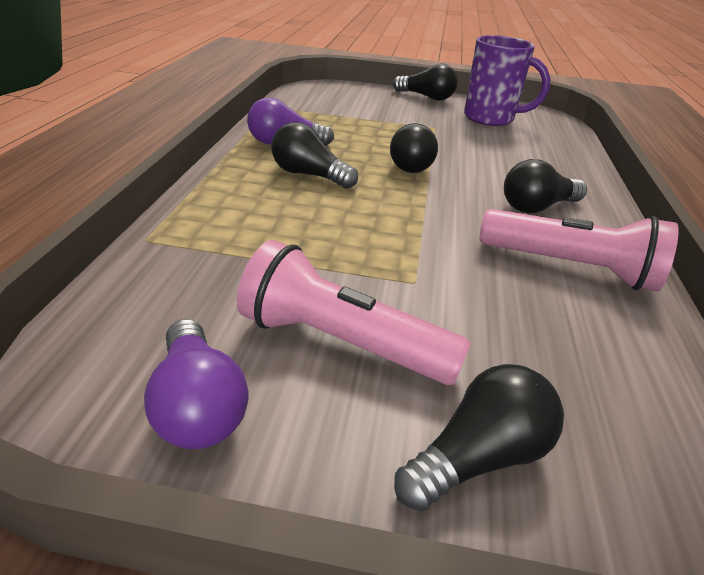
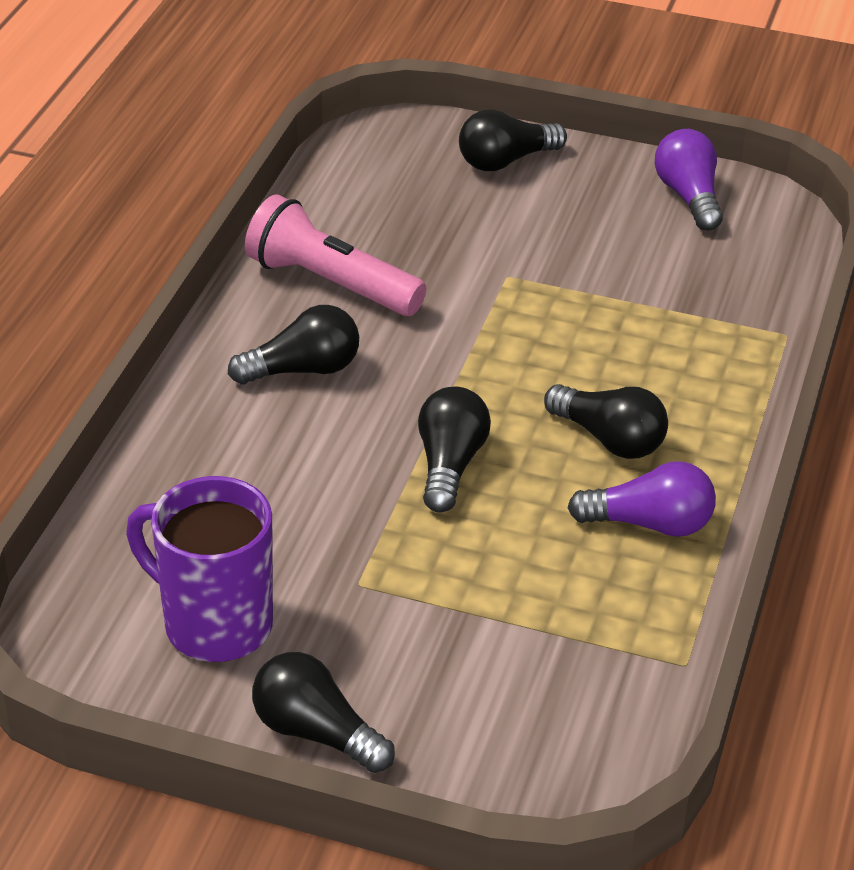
camera: 170 degrees left, 5 degrees up
pink flashlight [237,240,471,385] -> none

